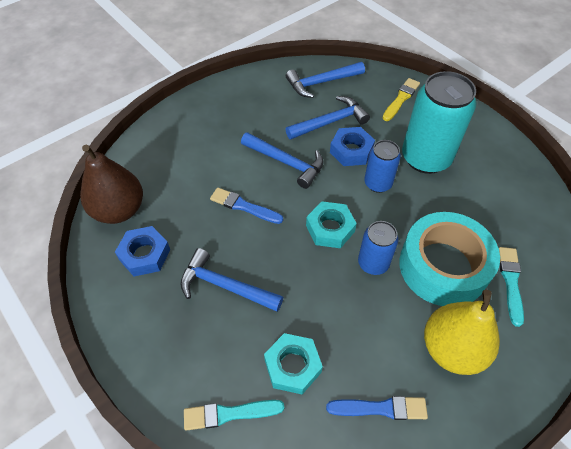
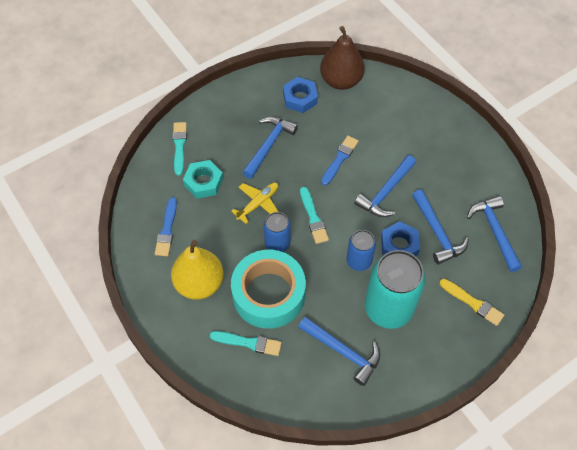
camera: 95 degrees right, 5 degrees up
turquoise nut [306,201,357,248] -> turquoise brush [300,187,329,244]
none -> yellow plane [231,183,278,224]
none -> blue hammer [298,317,380,386]

